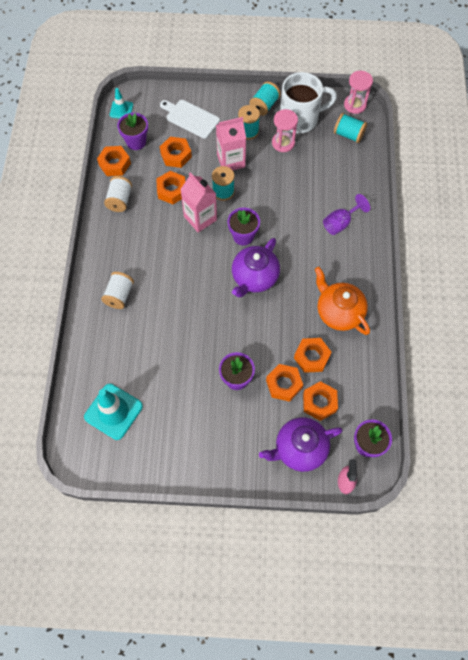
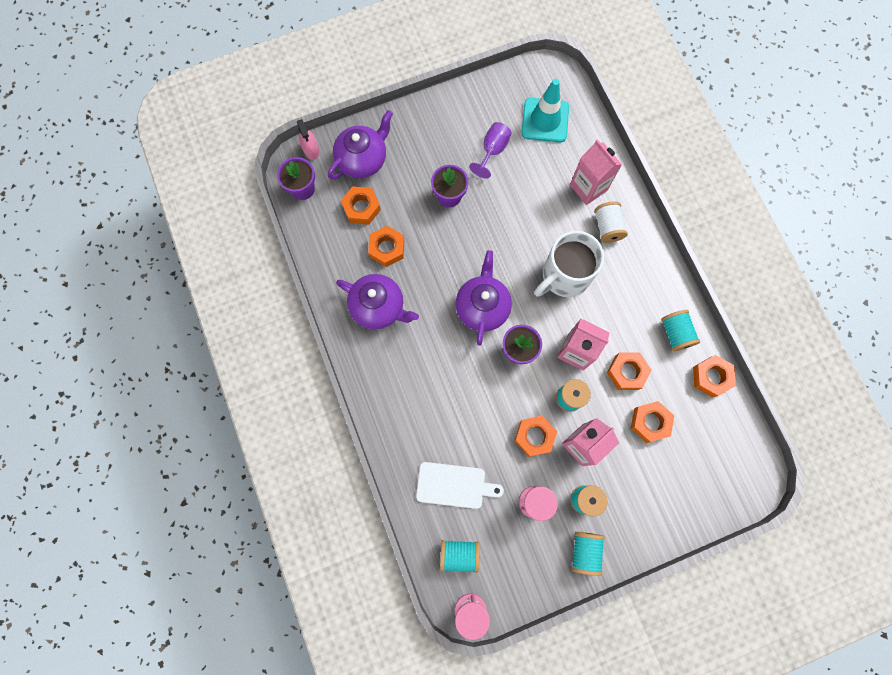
camera: 155 degrees right, 10 degrees up
white spool [104,176,132,212] -> turquoise spool [661,310,700,351]
turquoise traffic cone [110,88,133,119] -> none
purple flower pot [117,113,148,150] -> none
white cutting board [160,100,220,139] -> white cutting board moved to [416,462,504,509]
orange nut [266,364,303,402] -> orange nut moved to [514,416,557,457]
white mug [280,72,337,133] -> white mug moved to [534,231,604,297]
orange teapot [315,267,370,335] -> purple teapot [336,274,419,329]
purple goblet [323,194,370,235] -> purple goblet moved to [469,122,512,179]
none -> pink carton [570,139,622,205]

